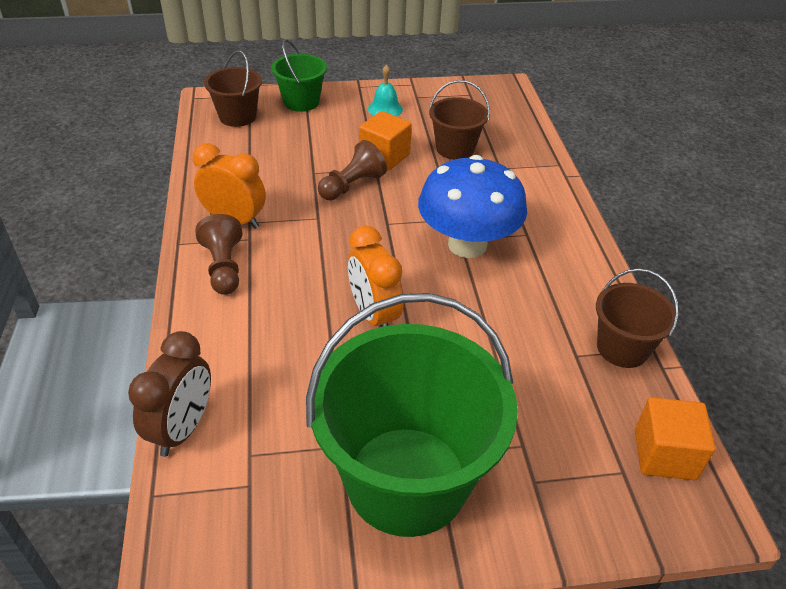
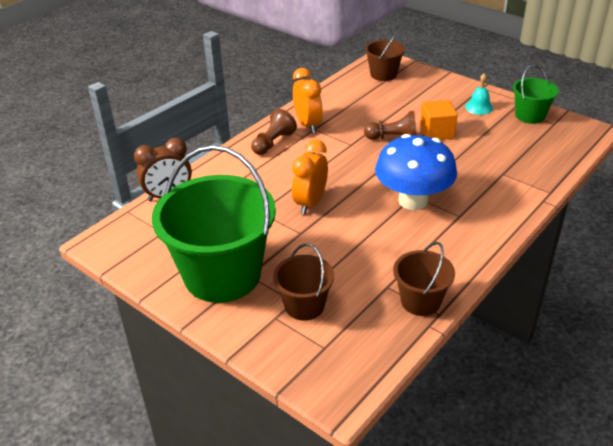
camera: 50 degrees right, 5 degrees down
green bucket [271,39,327,112] -> green bucket moved to [513,65,559,124]
brown bucket [429,80,490,160] -> brown bucket moved to [273,243,334,321]
orange cube [635,397,716,480] -> none

